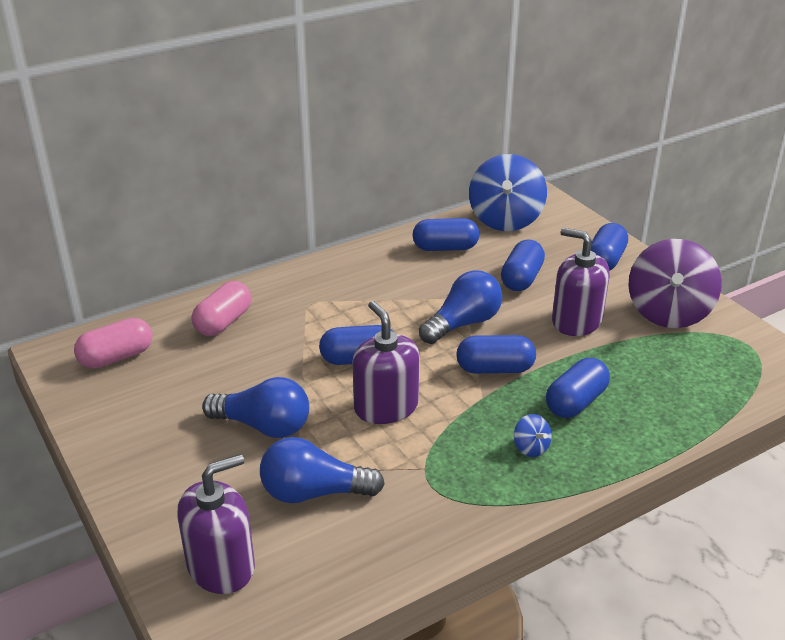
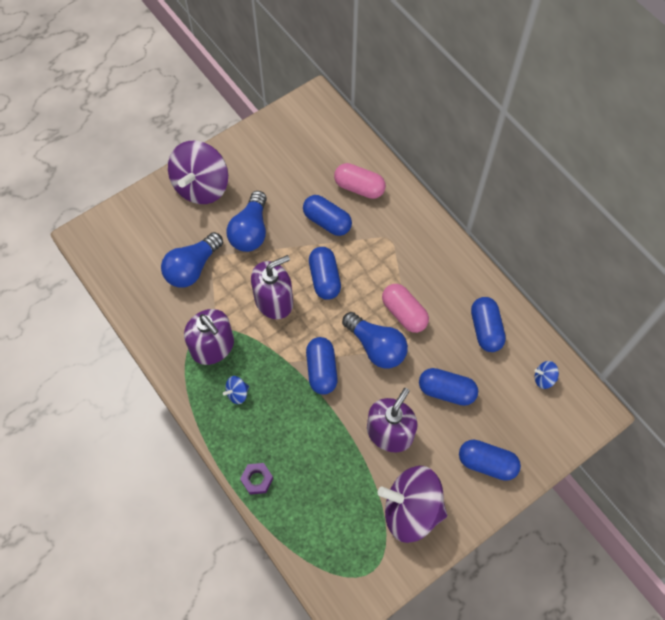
camera: 85 degrees right, 30 degrees up
pink capsule [74,318,152,369] -> pink capsule moved to [382,284,429,333]
purple soap dispenser [177,454,255,594] -> purple soap dispenser moved to [184,309,234,365]
blue light bulb [260,437,385,503] -> blue light bulb turned 135 degrees counterclockwise [161,232,223,288]
blue spinning top [469,154,547,231] -> blue spinning top [534,361,559,389], size x0.40
blue capsule [546,358,610,418] -> blue capsule moved to [303,195,352,236]
none -> purple spinning top [168,141,228,204]
none -> purple nut [240,463,273,495]

